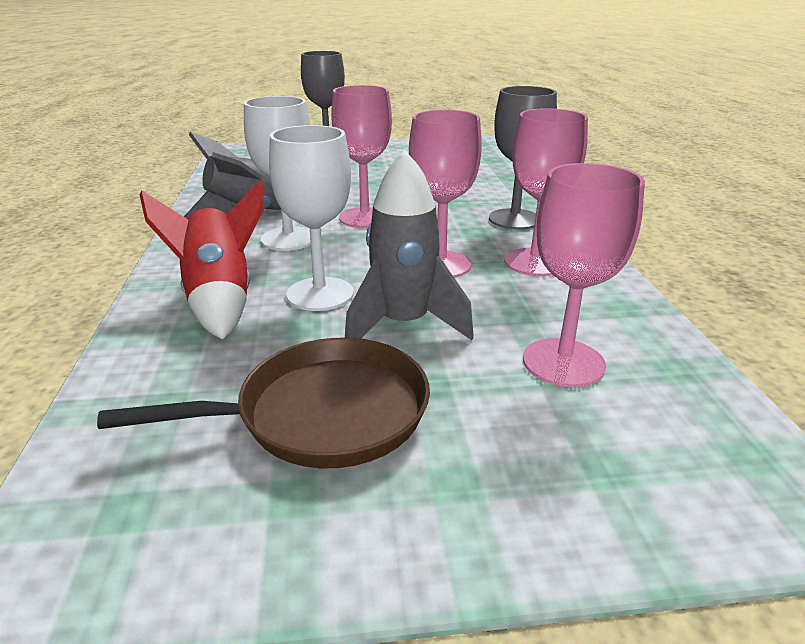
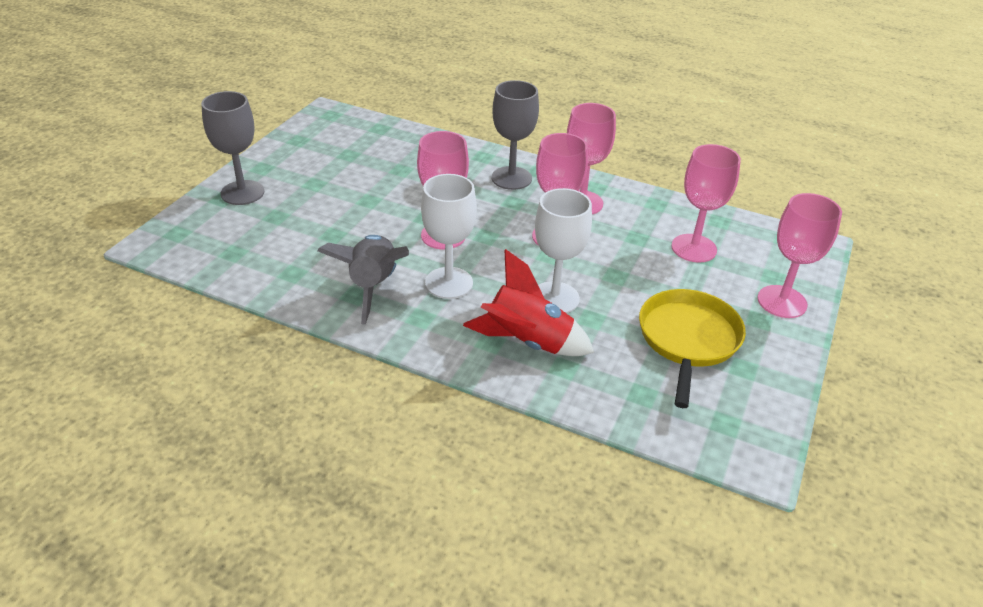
camera: 60 degrees left, 10 degrees up
brown pan [97,338,430,468] -> yellow pan [639,289,746,408]
grey rocket [345,150,474,340] -> none
none -> pink goblet [757,193,842,318]

